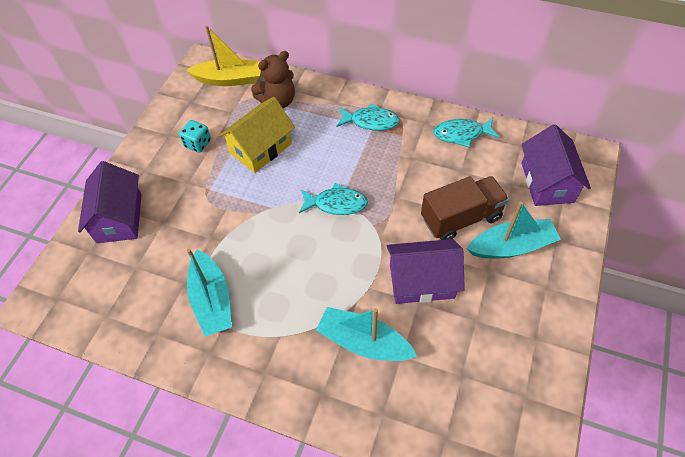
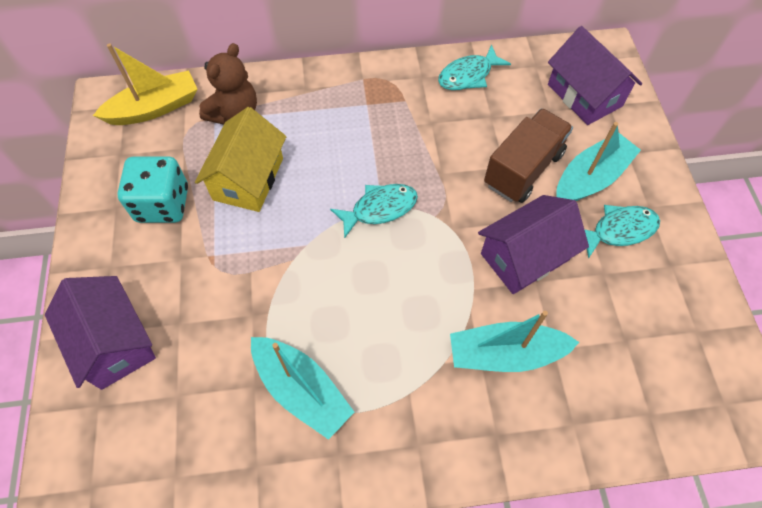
camera: 30 degrees left, 5 degrees up
turquoise dice [179,120,211,153] -> turquoise dice [117,156,188,223], size x1.68
turquoise fish [336,104,400,130] -> turquoise fish moved to [584,205,660,259]

